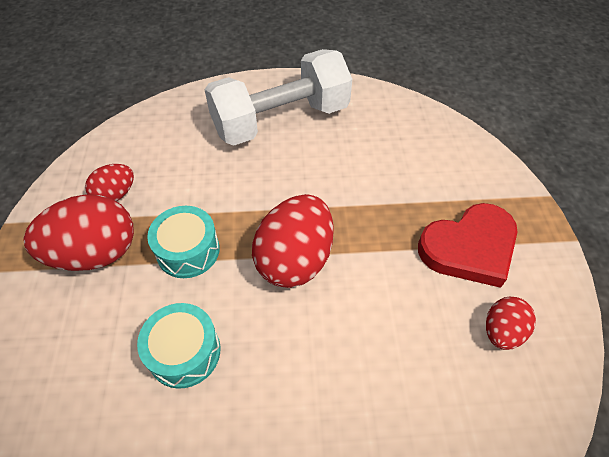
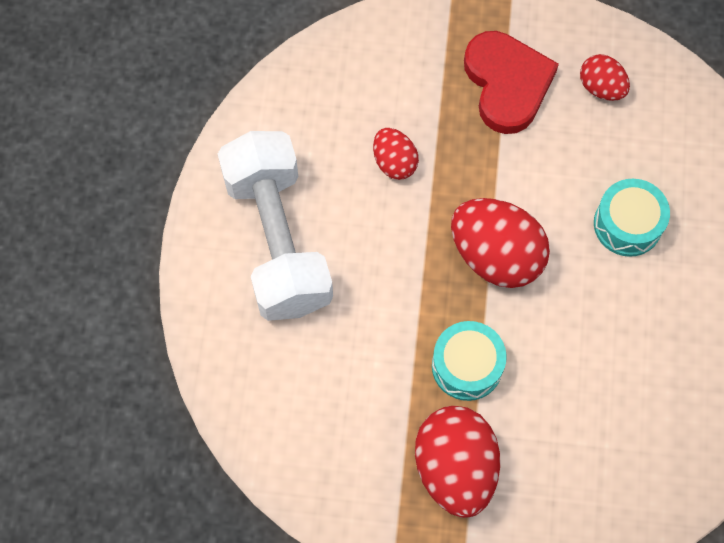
camera: 80 degrees left, 15 degrees up
red egg [85,164,134,201] -> red egg moved to [373,128,419,180]
turquoise drum [137,303,220,389] -> turquoise drum moved to [594,179,670,257]

